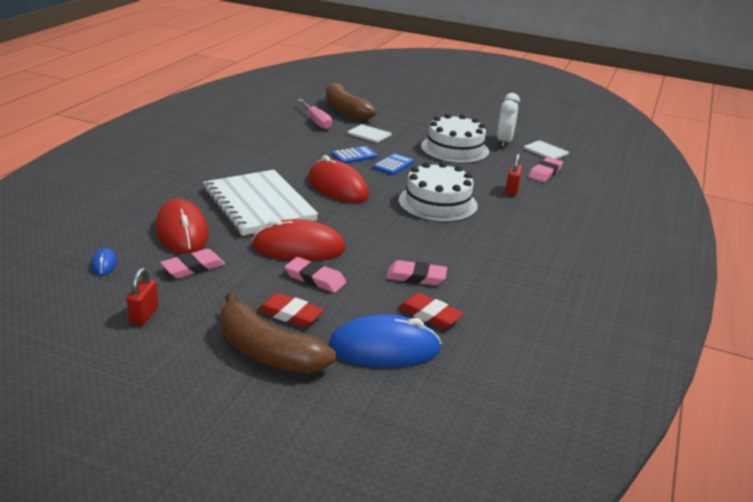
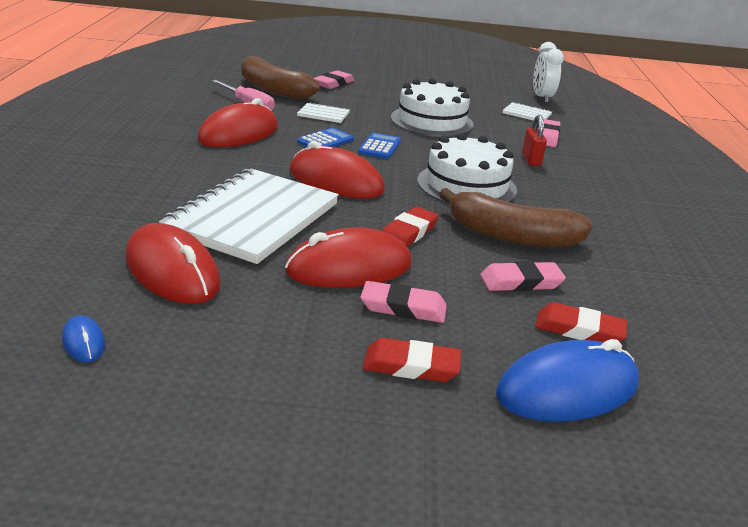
camera: 20 degrees left, 0 degrees up
red padlock [127,268,159,325] -> none
pink eraser [160,249,225,278] -> pink eraser moved to [314,70,354,89]
white notebook [203,170,318,236] -> white notebook turned 75 degrees clockwise [159,168,339,264]
brown banana [220,292,336,374] -> brown banana moved to [439,188,593,247]
white clock [497,93,520,147] -> white clock moved to [533,42,564,103]
none -> red mouse [198,98,278,147]
none -> red eraser [382,207,439,247]

